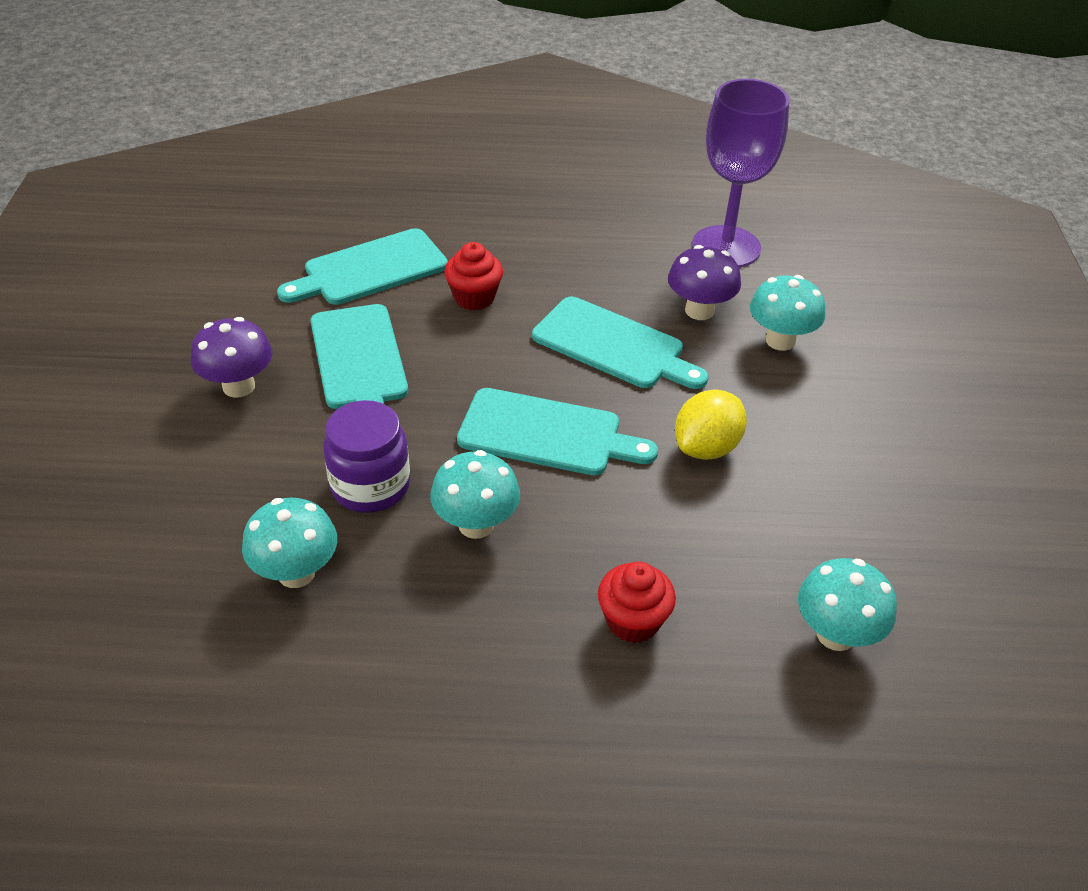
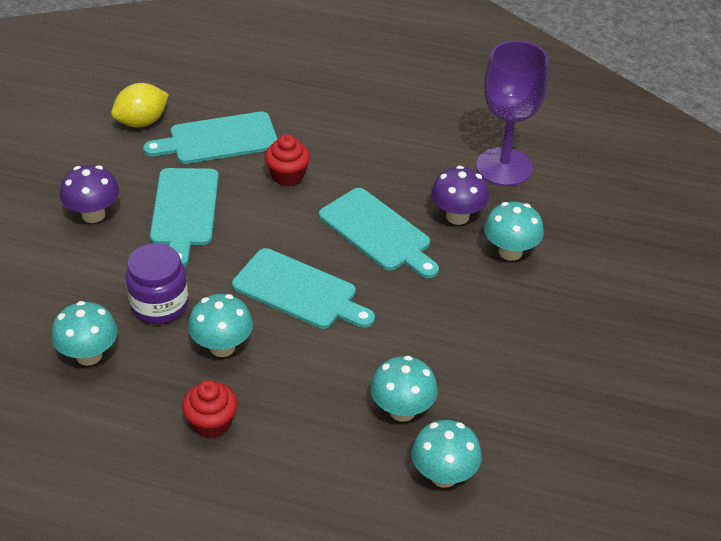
camera: 15 degrees right, 0 degrees up
red cupcake [598,561,676,643] -> red cupcake moved to [182,380,238,439]
yellow lemon [675,389,747,460] -> yellow lemon moved to [111,83,169,127]
none -> turquoise mushroom [370,356,438,422]

